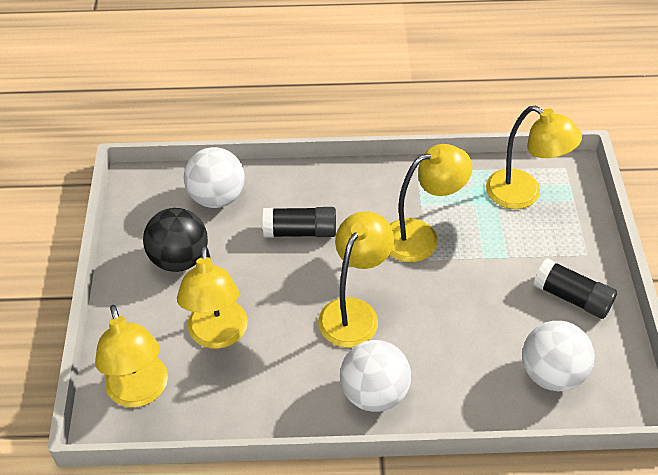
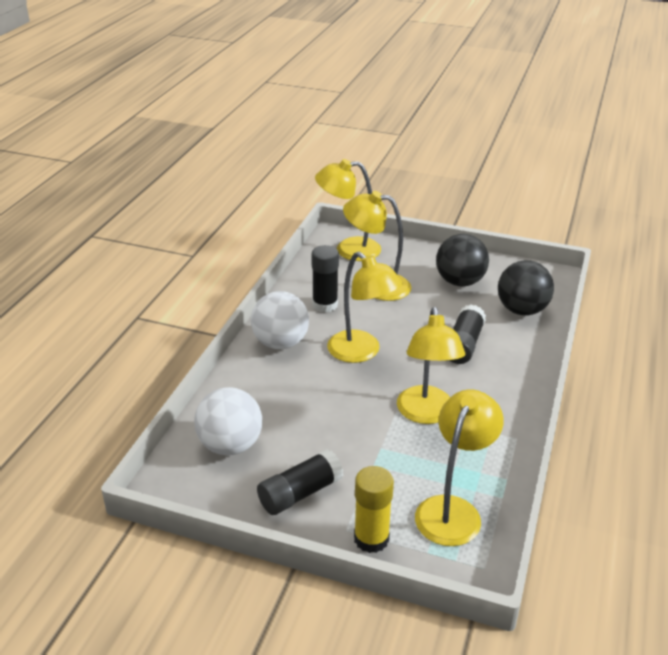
camera: 110 degrees right, 15 degrees down
white ball [184,147,245,208] -> black ball [498,260,554,316]
yellow lamp [486,106,582,209] -> yellow lamp turned 150 degrees clockwise [415,390,504,546]
none -> black glue stick [312,245,339,313]
none -> yellow glue stick [354,466,394,553]

